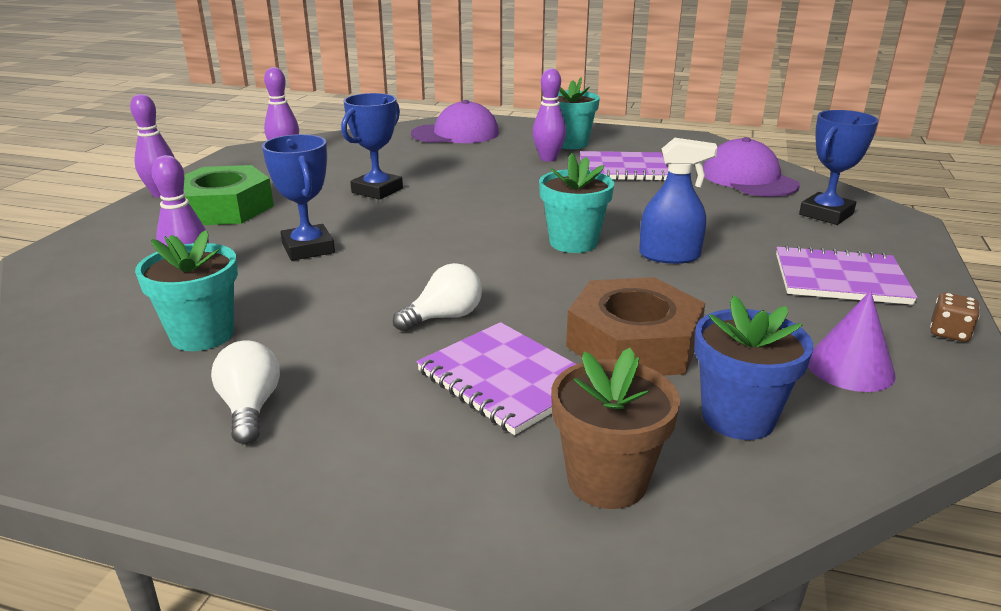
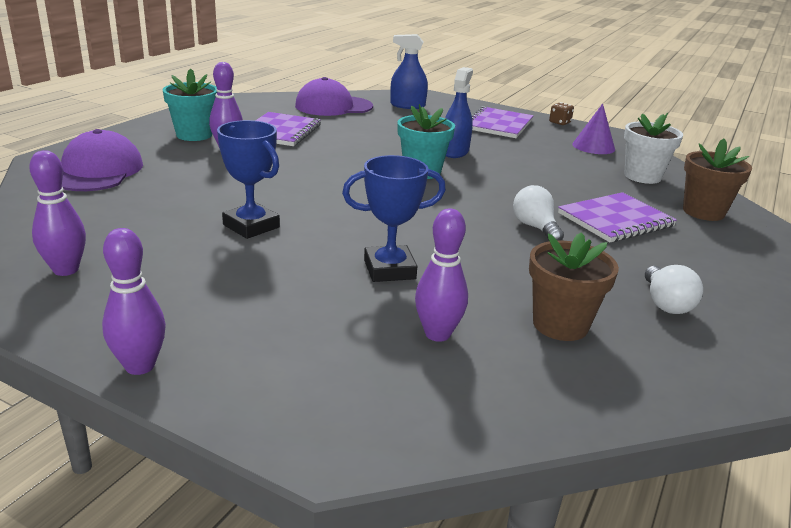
camera: 80 degrees left, 0 degrees up
turquoise flower pot [135,230,238,351] -> brown flower pot [529,232,619,341]
green nut [184,165,274,225] -> none
white light bulb [211,340,280,444] -> white light bulb turned 90 degrees counterclockwise [645,265,703,314]
brown nut [566,277,705,376] -> none
blue flower pot [694,295,813,440] -> white flower pot [624,112,683,184]
blue trophy [799,110,879,225] -> blue spray bottle [390,34,428,109]

